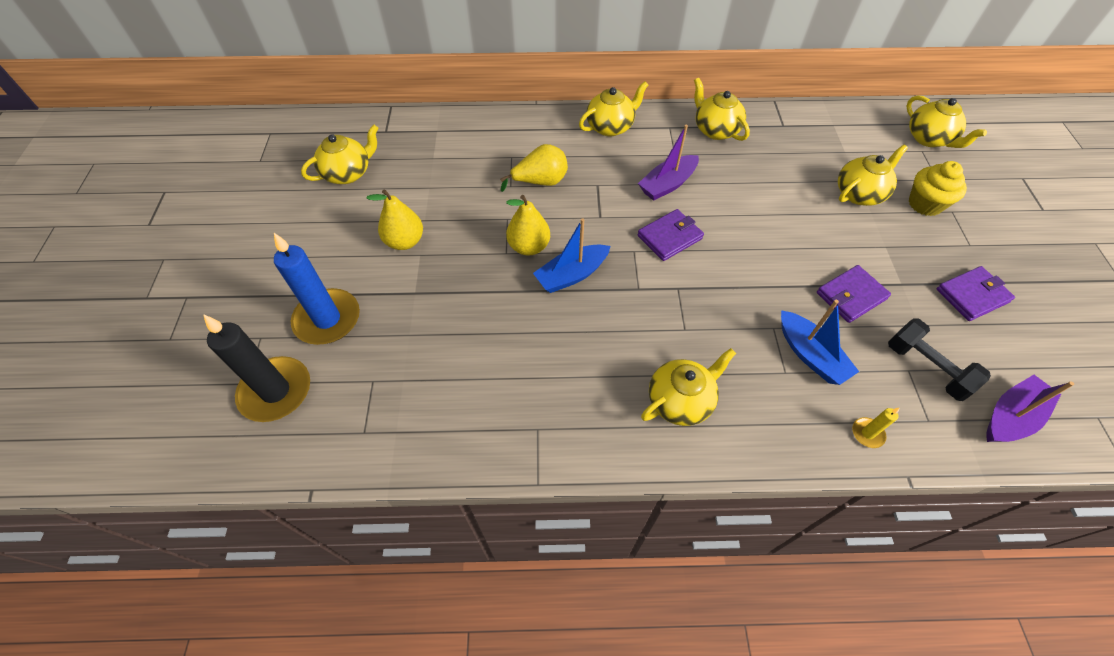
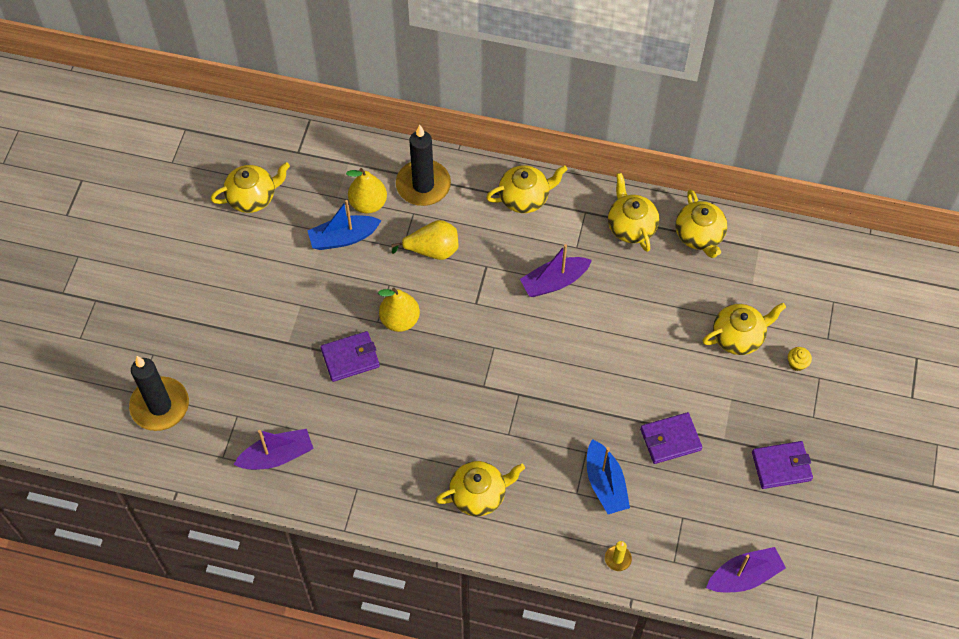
camera: 15 degrees right, 5 degrees up
blue candle [274,233,360,345] -> none
yellow pear [367,189,423,250] -> yellow pear moved to [346,168,387,213]
blue boat [533,218,610,293] -> blue boat moved to [307,200,382,250]
purple wallet [637,209,704,261] -> purple wallet moved to [320,331,380,382]
black dumbbell [888,318,991,401] -> none
yellow teapot [906,95,987,148] -> yellow teapot moved to [676,189,727,258]
yellow cupcake [909,161,967,216] -> yellow cupcake [788,347,812,371], size x0.51
none -> purple boat [233,429,314,470]
none -> black candle [396,125,451,206]

